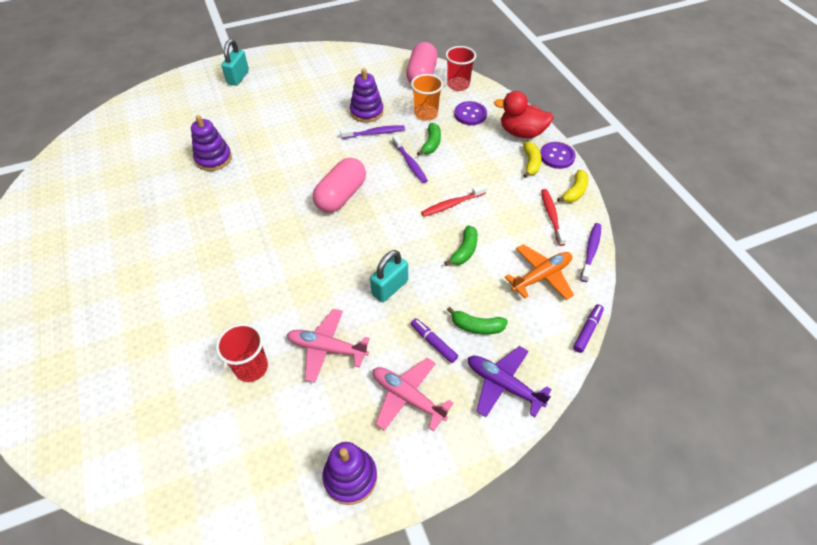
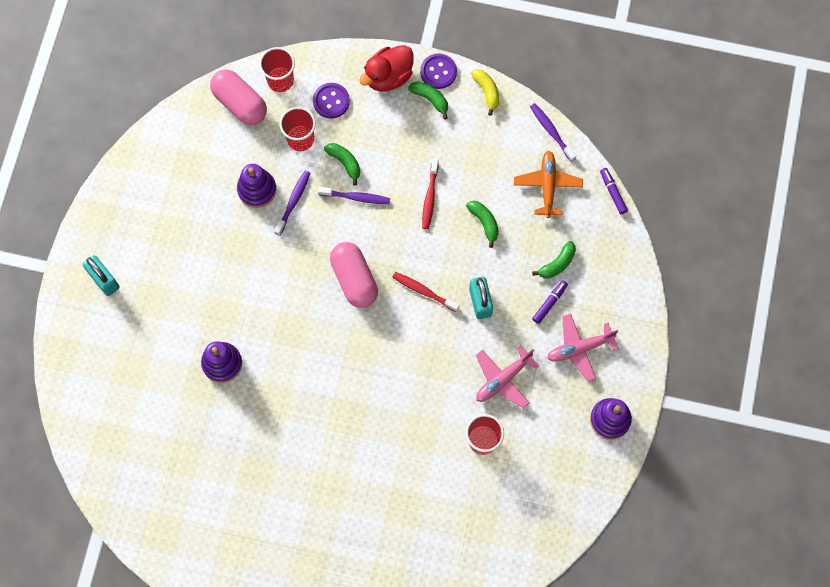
camera: 55 degrees left, 20 degrees up
orange cup [411,74,443,121] -> red cup [280,107,316,151]
purple marker [411,318,458,363] -> purple marker turned 135 degrees clockwise [532,280,568,324]
purple plane [468,346,552,417] -> none
yellow banana [523,142,542,178] -> green banana [408,82,448,120]
red toothbrush [541,189,567,246] -> red toothbrush moved to [392,272,460,312]

